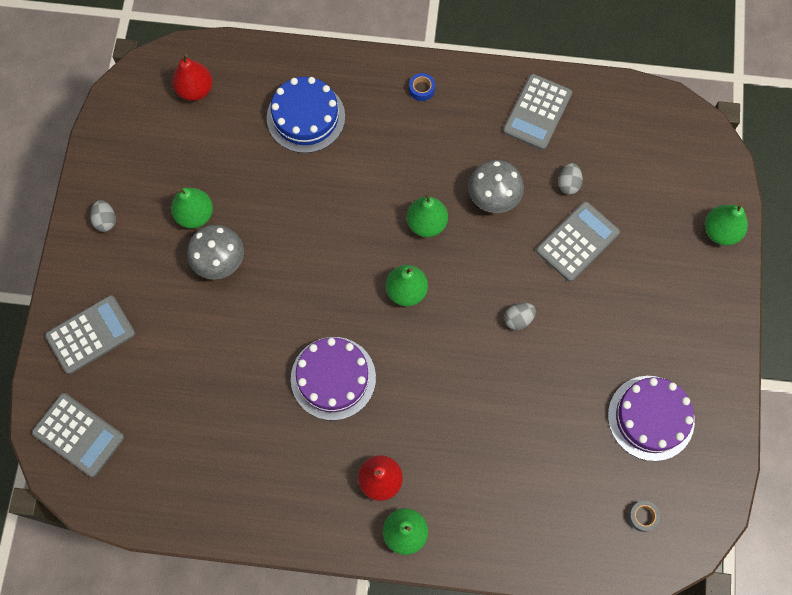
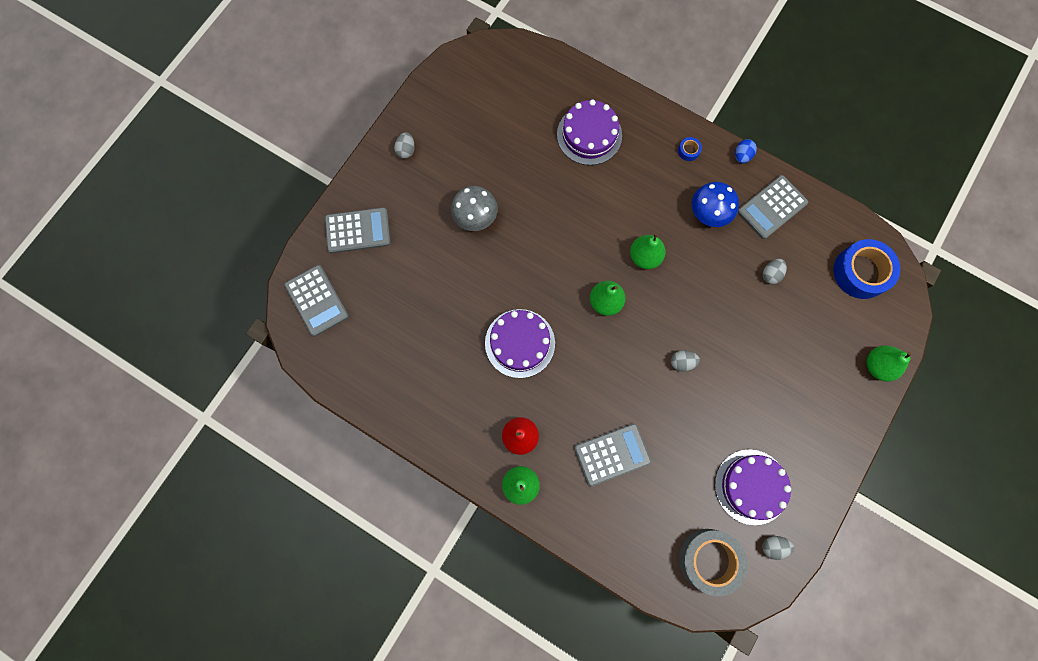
camera: 25 degrees right, 5 degrees up
green pear [171,188,213,229] -> none
red pear [172,54,212,101] -> none
blue cake [267,77,345,153] -> purple cake [557,99,622,165]
grey mushroom [468,160,524,213] -> none
grey calculator [536,201,620,282] -> grey calculator moved to [574,424,651,486]
grey tape [628,501,660,532] -> grey tape [679,529,747,596], size x2.42
none -> blue mushroom [692,182,739,227]
none -> blue egg [735,139,757,164]
none -> grey egg [762,536,794,560]
none -> blue tape [833,239,901,299]

